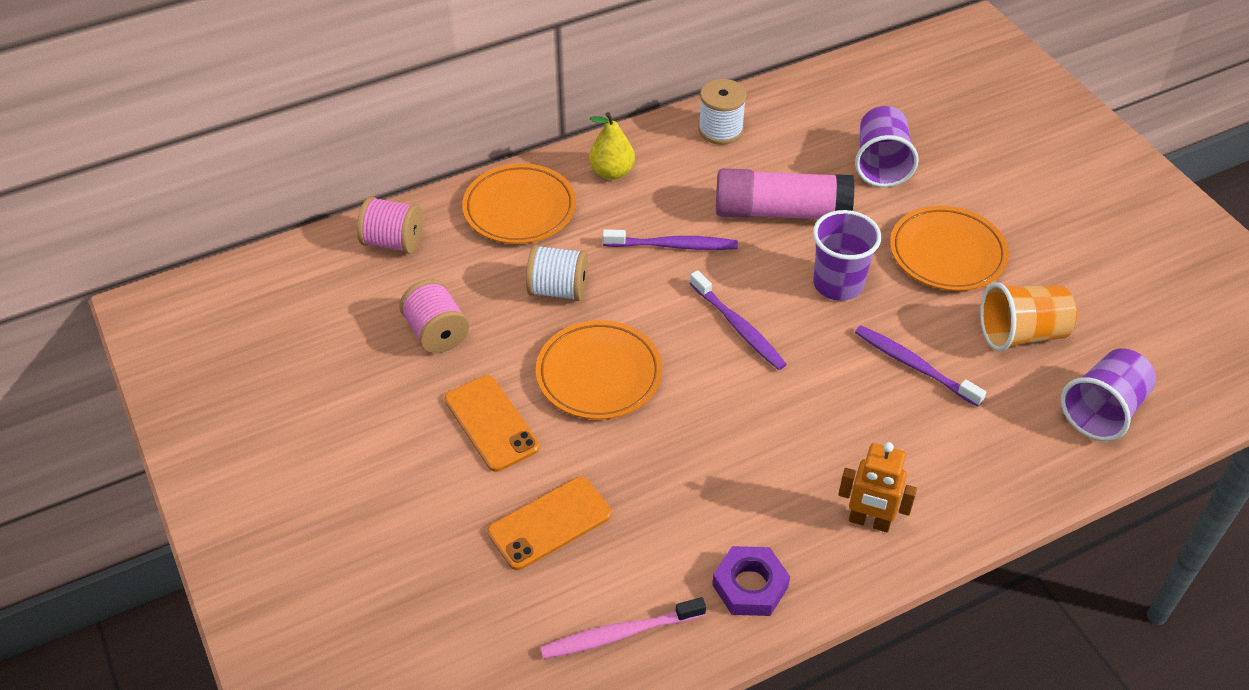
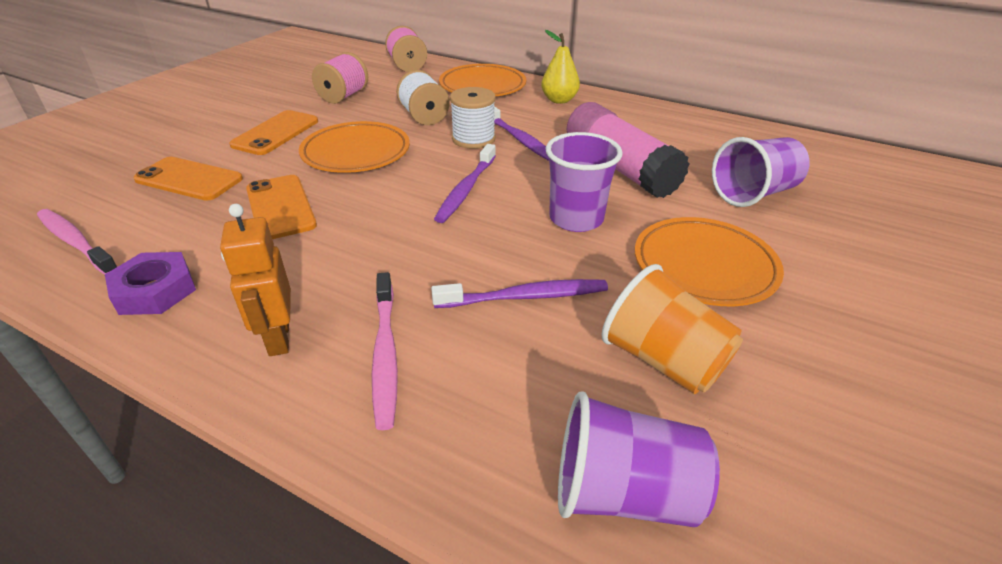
camera: 55 degrees right, 10 degrees down
white spool [698,79,747,145] -> white spool moved to [450,87,496,149]
purple toothbrush [855,325,986,407] -> purple toothbrush turned 75 degrees clockwise [431,279,608,308]
none -> orange phone [246,175,317,239]
none -> pink toothbrush [372,272,398,430]

